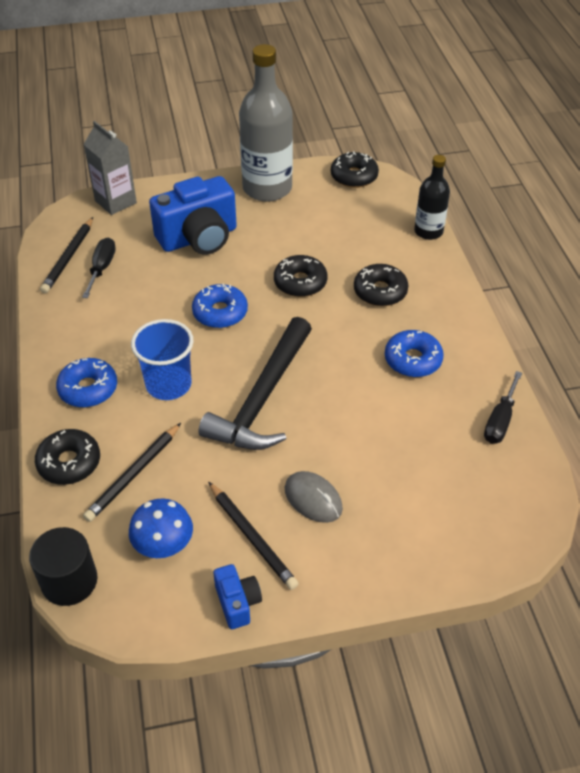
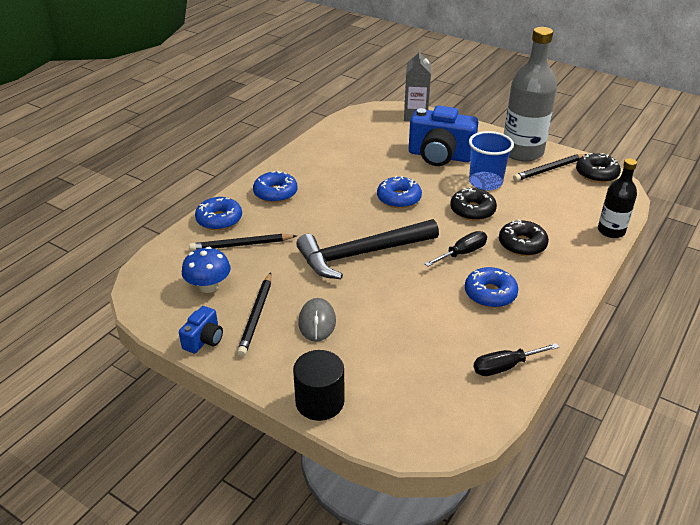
camera: 45 degrees right, 10 degrees down
black cylinder [29,527,97,606] -> black cylinder moved to [293,350,345,421]
black donut [35,429,100,485] -> blue donut [195,197,242,230]
black pencil [40,217,93,293] -> black pencil moved to [513,154,587,181]
black screwdriver [82,238,116,298] -> black screwdriver moved to [424,231,487,266]
blue cup [131,319,194,400] -> blue cup moved to [469,131,514,191]

